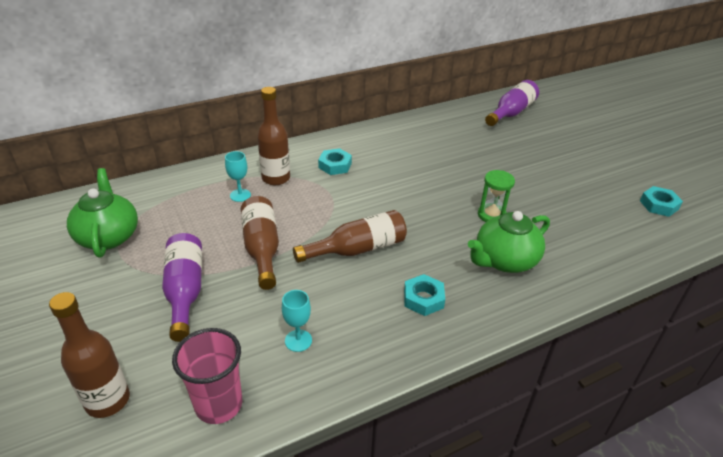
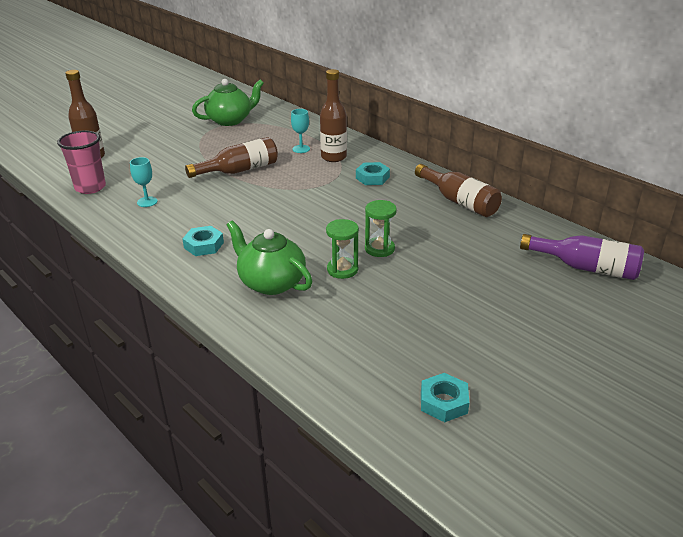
camera: 75 degrees right, 5 degrees down
purple bottle [162,233,202,342] -> none
brown bottle [293,210,407,263] -> brown bottle moved to [415,164,502,217]
none -> green hourglass [365,200,397,257]

